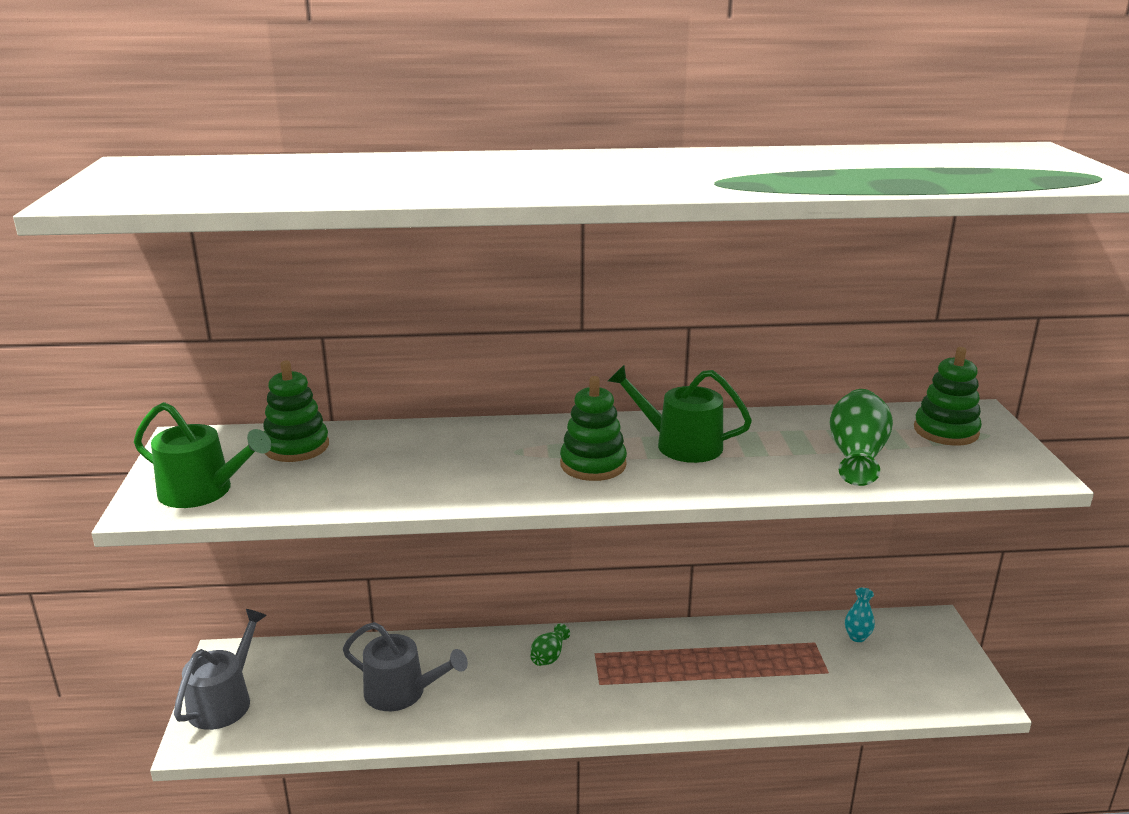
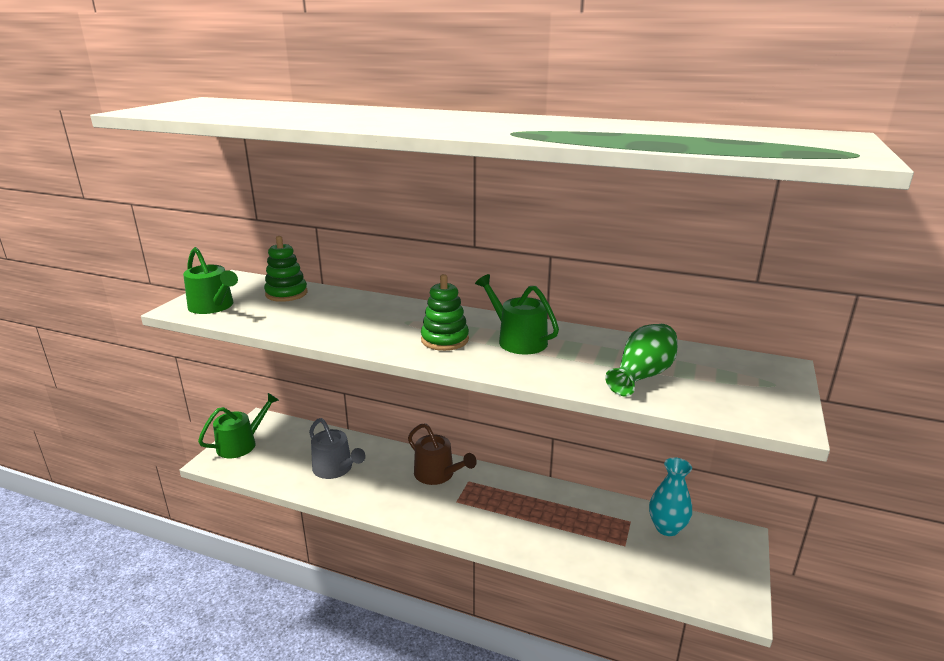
camera: 25 degrees right, 0 degrees up
grey watering can [174,609,267,730] -> green watering can [198,393,279,458]
green vase [531,624,570,666] -> brown watering can [408,423,477,485]
turquoise vase [845,588,875,642] -> turquoise vase [649,457,692,536], size x1.78
green stacking toy [914,347,982,446] -> none

